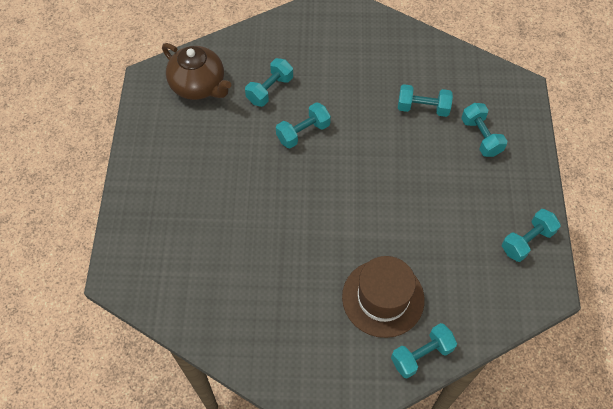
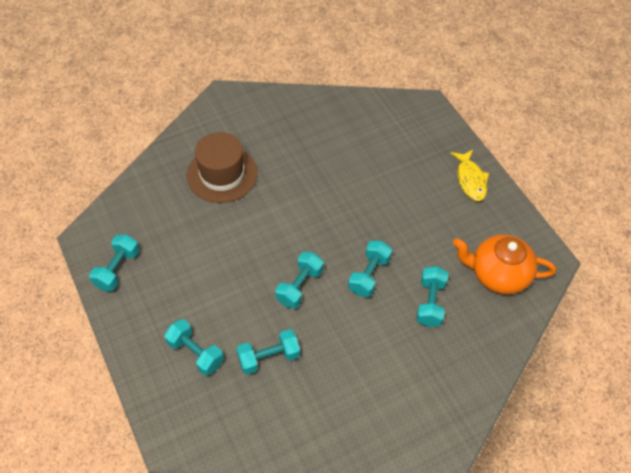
camera: 150 degrees right, 5 degrees down
brown teapot [162,43,231,100] -> orange teapot [453,234,556,294]
turquoise dumbbell [391,323,457,378] -> turquoise dumbbell moved to [275,252,324,309]
none -> yellow fish [451,150,489,201]

